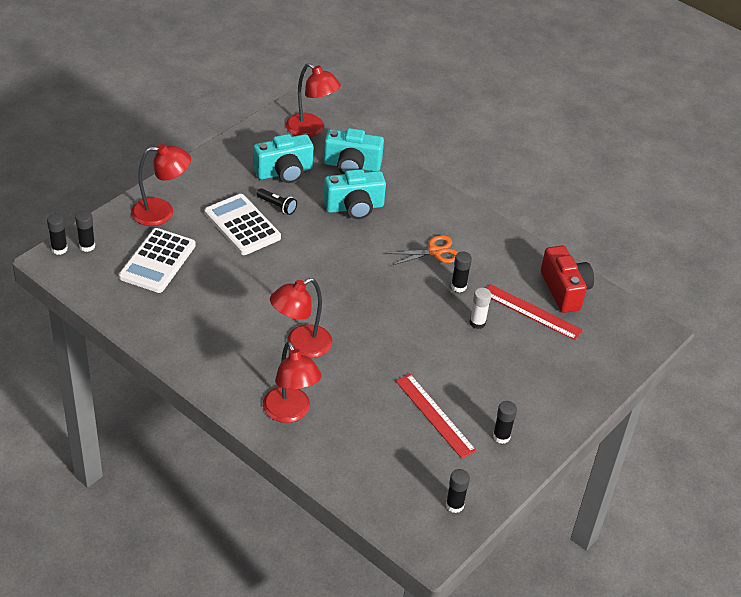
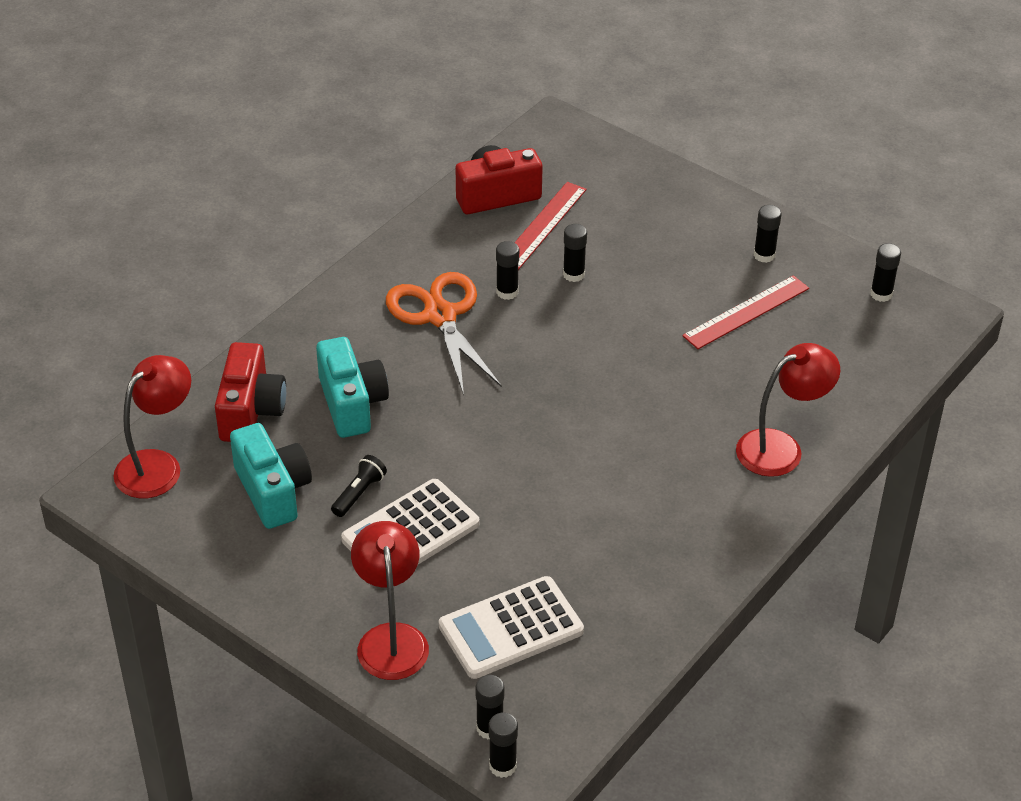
camera: 90 degrees left, 0 degrees up
white calculator [119,228,196,293] -> white calculator turned 135 degrees clockwise [439,576,584,679]
red lamp [270,278,332,358] -> none
turquoise camera [324,128,384,174] -> red camera [215,342,286,442]
orange scissors [386,235,458,266] -> orange scissors [386,272,502,395], size x1.64
white glue stick [470,288,491,329] -> black glue stick [563,224,587,282]

